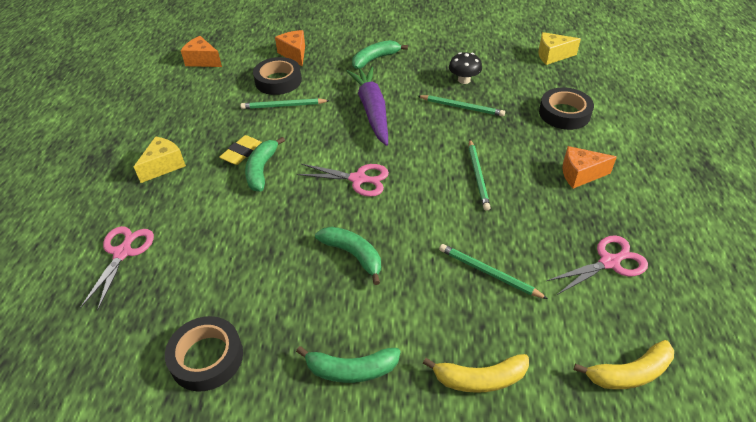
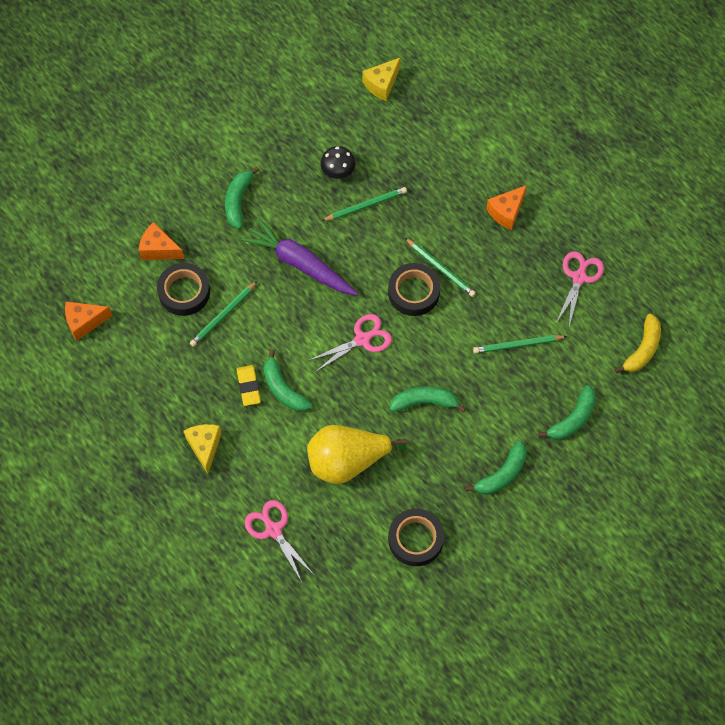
camera: 45 degrees left, 20 degrees up
yellow banana [423,354,529,393] -> green banana [538,385,596,440]
black tape [539,87,594,130] -> black tape moved to [388,263,440,316]
none -> yellow pear [307,425,407,484]

